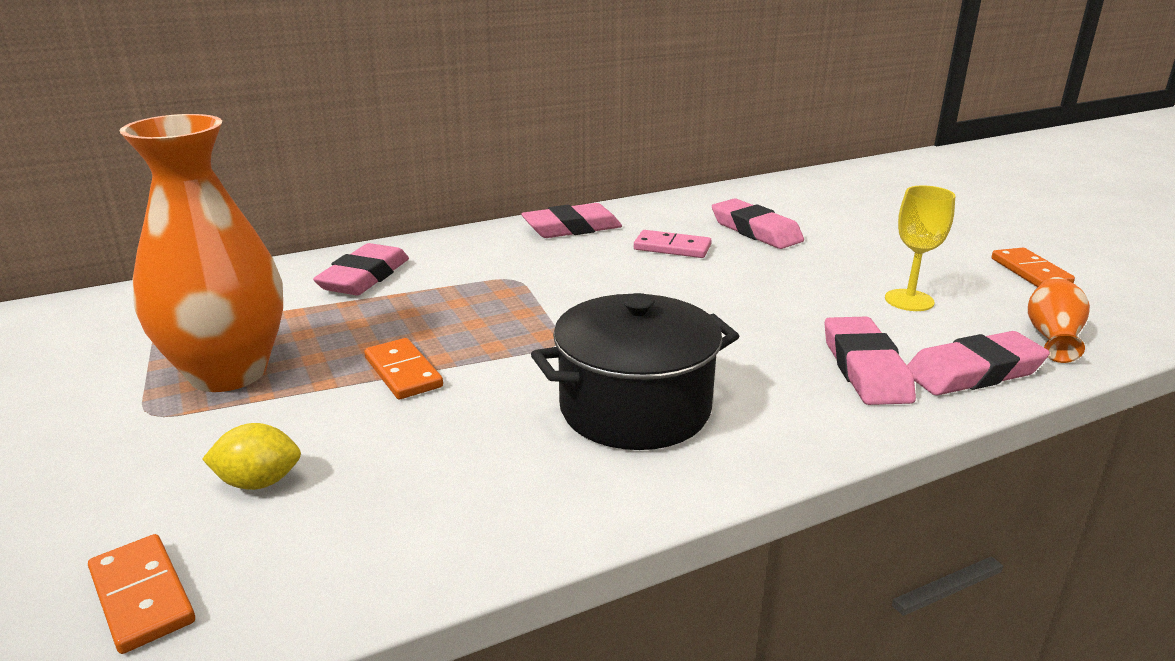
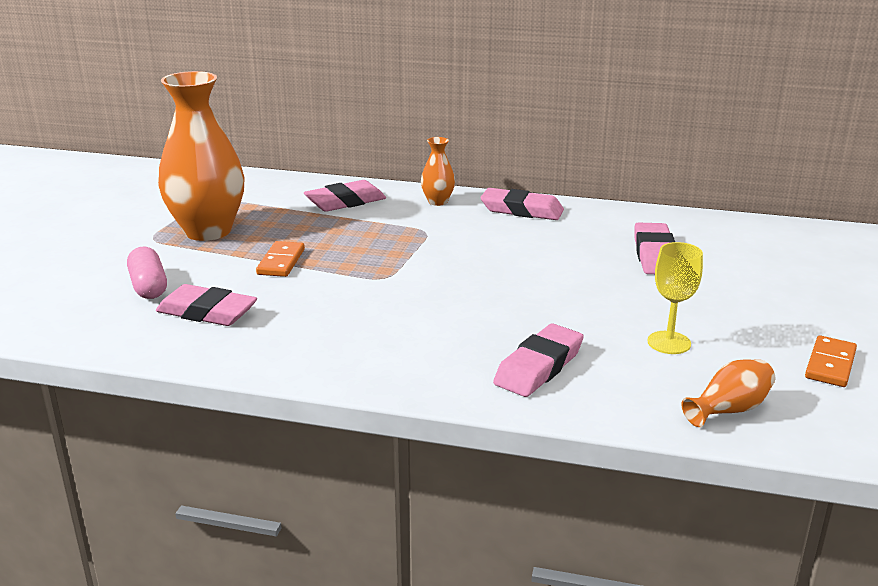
camera: 40 degrees right, 0 degrees up
orange domino [88,534,195,654] -> none
yellow lemon [202,423,301,490] -> pink capsule [127,247,167,299]
black pot [531,293,739,450] -> none
pink domino [634,230,712,258] -> none
pink eraser [907,331,1050,396] -> pink eraser moved to [156,284,257,326]
none -> orange vase [421,137,455,206]

